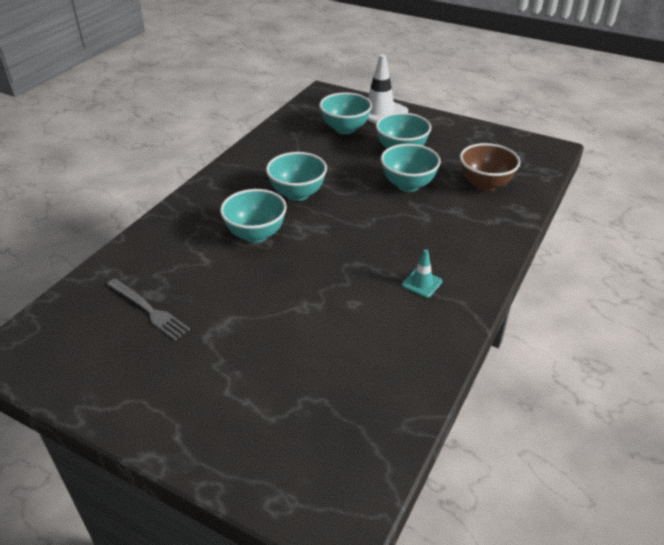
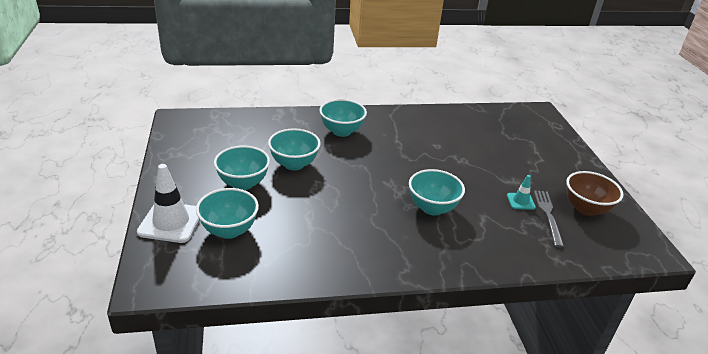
camera: 130 degrees left, 5 degrees down
turquoise bowl [266,152,327,201] -> turquoise bowl moved to [319,99,367,137]
turquoise traffic cone [402,250,442,298] -> turquoise traffic cone moved to [507,175,536,210]
brown bowl [460,143,521,191] -> brown bowl moved to [566,171,624,216]

